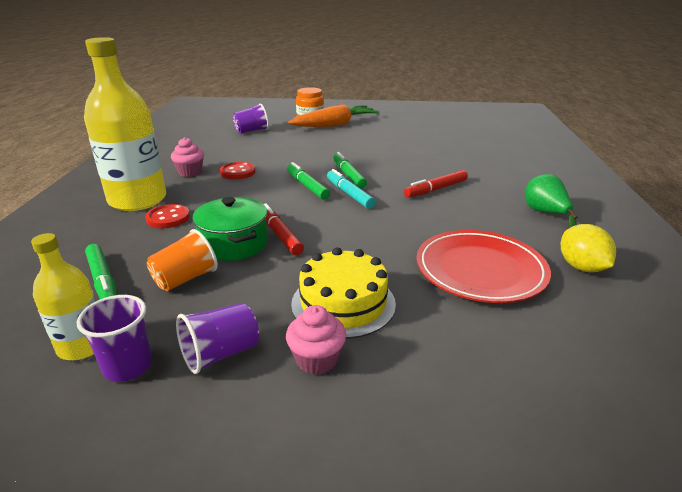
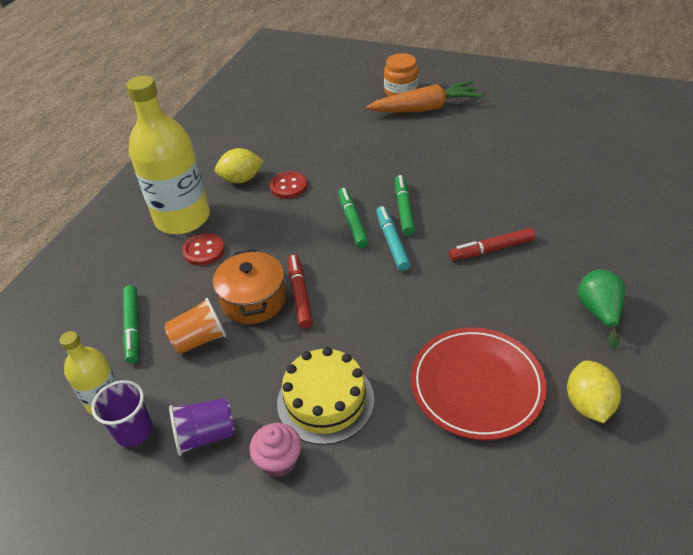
camera: 20 degrees right, 15 degrees up
pink cupcake [171,137,204,177] -> yellow lemon [215,148,264,183]
green pot [192,197,268,261] -> orange pot [213,249,286,324]
purple cup [233,103,269,134] -> none

